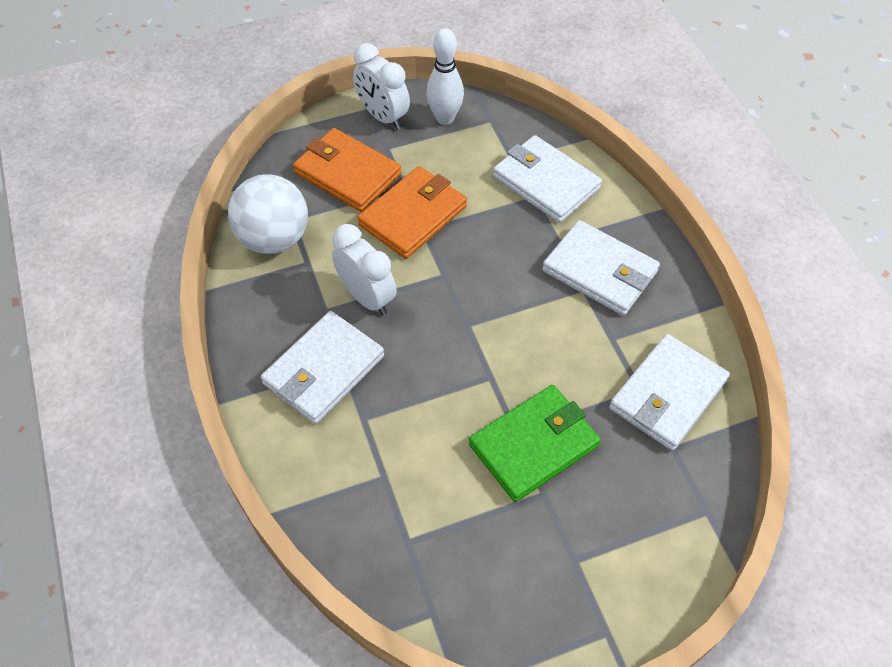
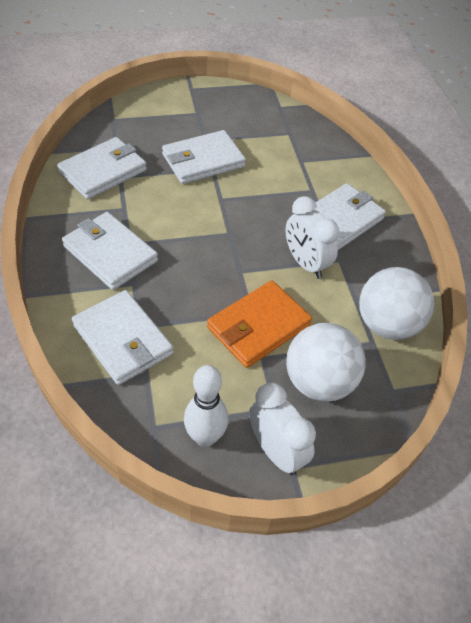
camera: 175 degrees left, 5 degrees down
orange wallet [293,128,401,212] -> white ball [286,323,366,402]
green wallet [469,385,601,502] -> white wallet [162,130,246,184]

